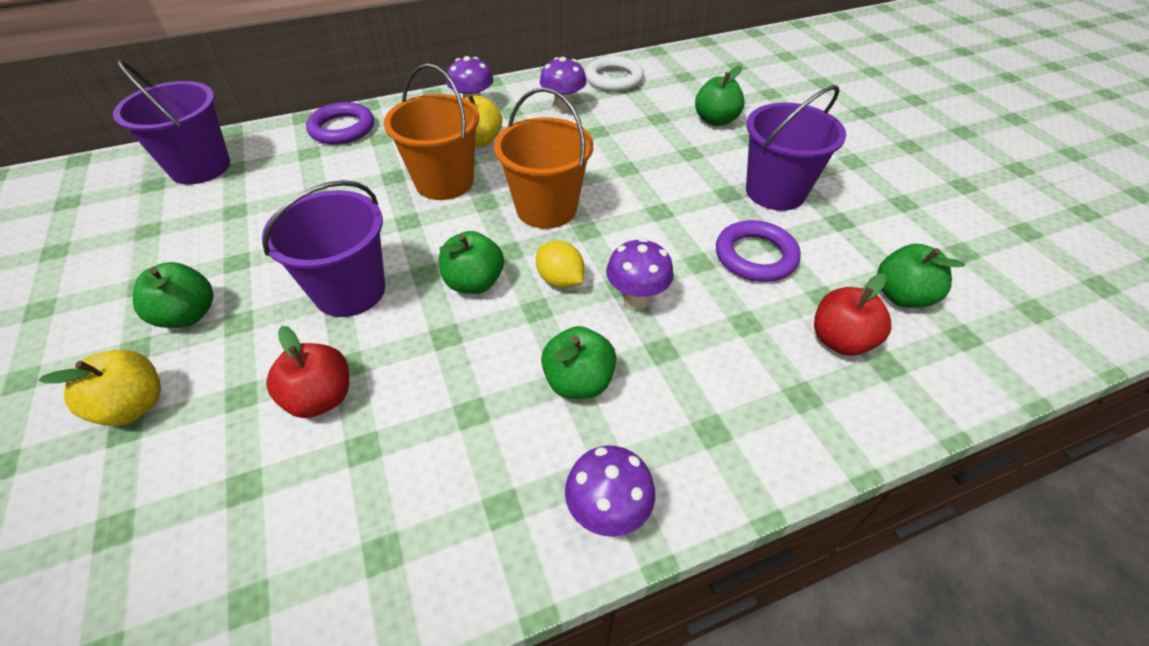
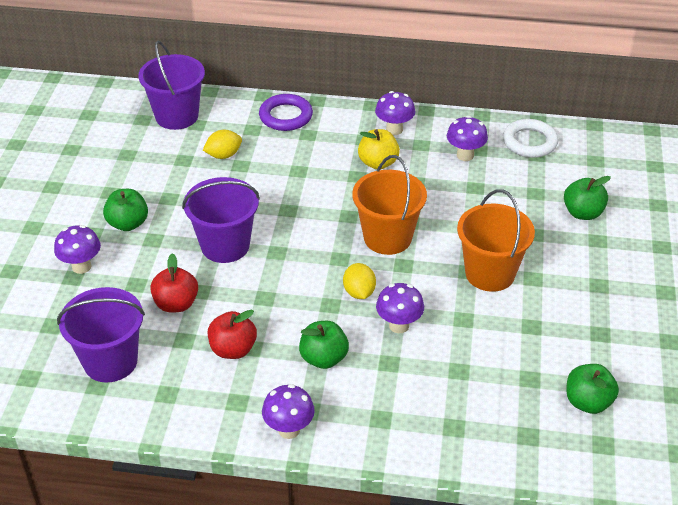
camera: 30 degrees right, 5 degrees down
yellow apple [39,350,161,426] -> purple mushroom [54,225,101,274]
orange bucket [384,63,480,200] -> orange bucket moved to [457,189,535,292]
green apple [439,231,504,294] -> none
purple ring [716,220,801,282] -> none
purple bucket [746,85,846,211] -> purple bucket moved to [57,287,145,382]
red apple [814,273,891,356] -> red apple moved to [208,310,257,359]
none -> yellow lemon [203,130,242,159]

